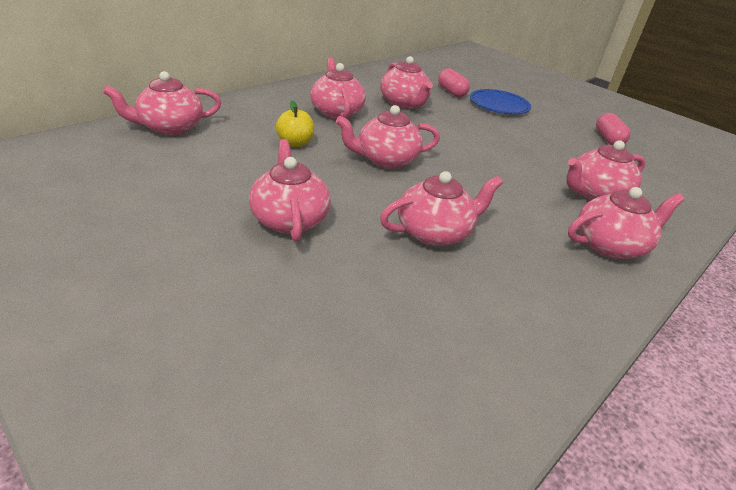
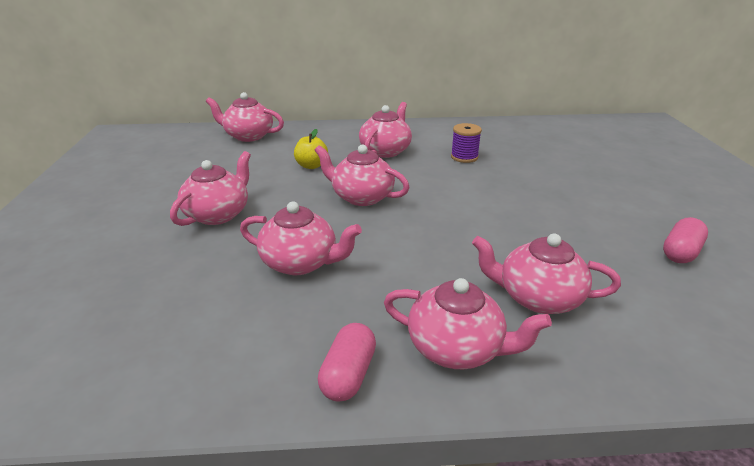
camera: 45 degrees right, 5 degrees down
pink teapot [380,56,433,109] -> purple spool [451,123,482,163]
pink capsule [438,68,470,97] -> pink capsule moved to [318,323,376,402]
blue plate [470,89,531,114] -> none

